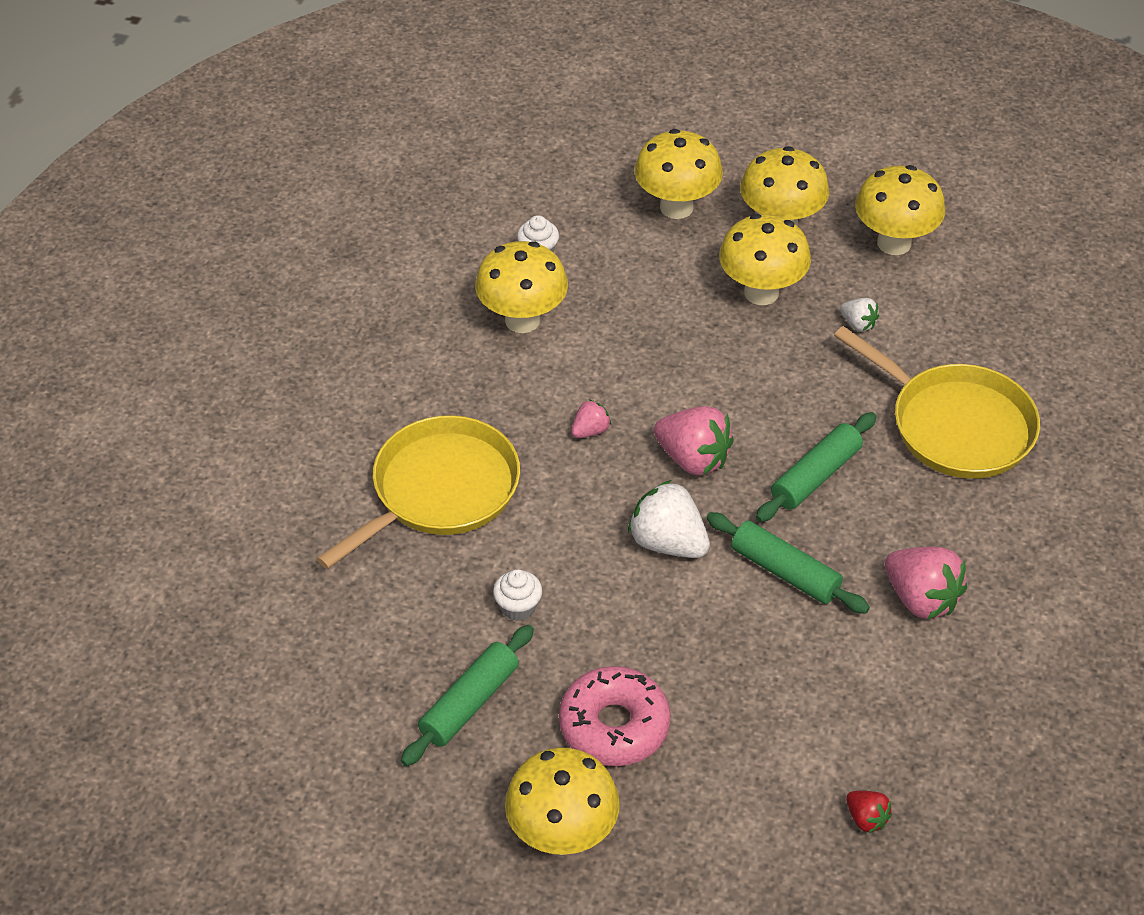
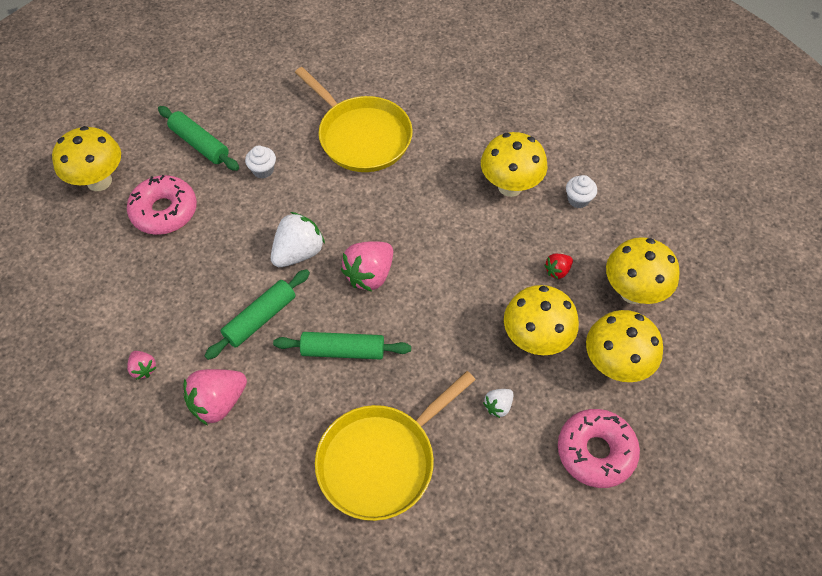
camera: 95 degrees right, 10 degrees up
pink strawberry [571,399,611,438] -> pink strawberry moved to [127,351,157,380]
green rolling pin [756,412,877,522] -> green rolling pin turned 45 degrees counterclockwise [273,332,411,360]
red strawberry [846,791,892,833] -> red strawberry moved to [544,254,573,279]
yellow mushroom [855,165,945,255] -> pink donut [558,409,640,488]

